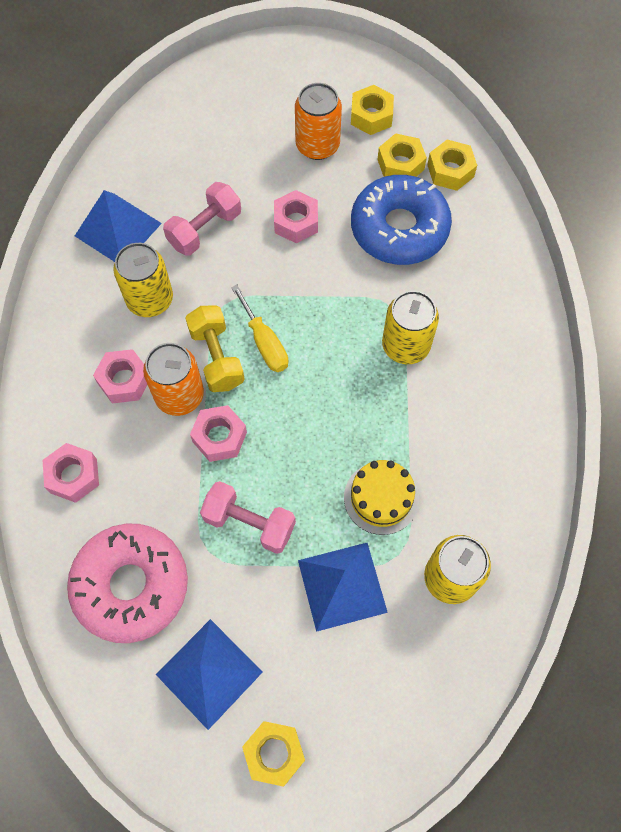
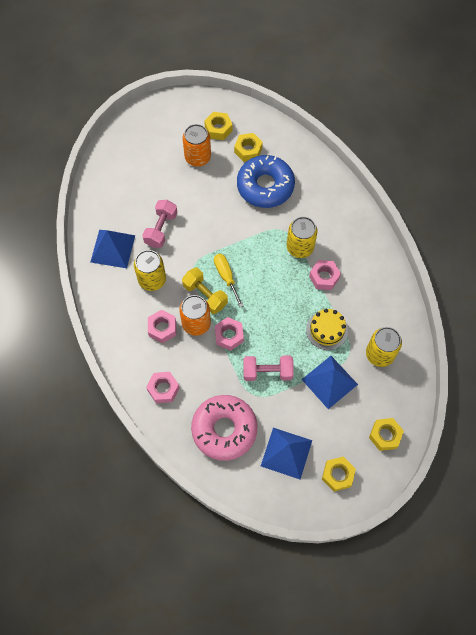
camera: 25 degrees left, 0 degrees up
yellow screwdriver [231,285,288,372] -> yellow screwdriver turned 150 degrees counterclockwise [214,254,244,307]
pink nut [274,190,318,243] -> pink nut moved to [309,260,341,290]
yellow nut [427,140,477,191] -> yellow nut moved to [369,418,404,451]

